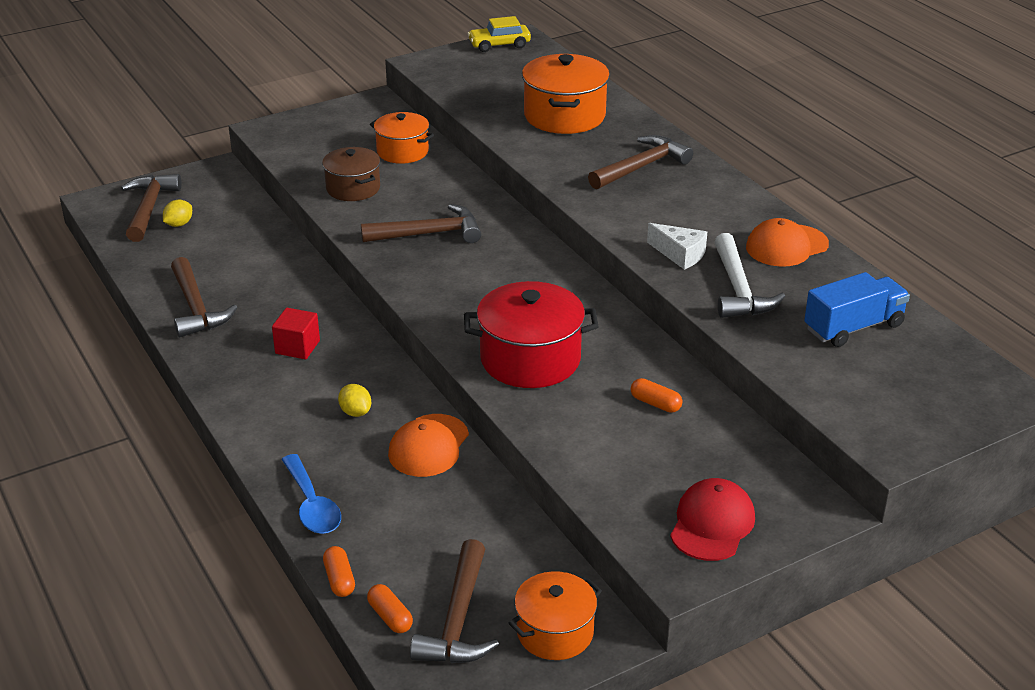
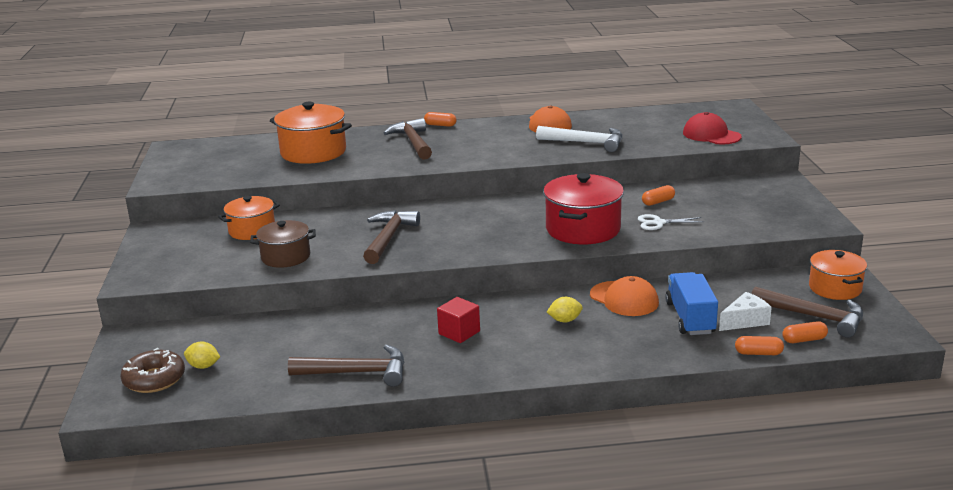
camera: 65 degrees left, 10 degrees down
brown hammer [121,174,181,242] -> brown donut [120,348,185,393]
yellow lemon [163,200,192,227] -> yellow lemon turned 45 degrees counterclockwise [184,341,220,369]
blue spoon [281,454,341,534] -> none
yellow car [467,16,531,52] -> none
white cheese [647,223,707,270] -> white cheese moved to [719,292,772,331]
red cap [670,478,755,561] -> red cap moved to [683,112,742,144]
blue truck [804,272,910,347] -> blue truck moved to [665,272,718,335]
none -> orange capsule [424,112,457,127]
none -> white scissors [637,214,704,230]

